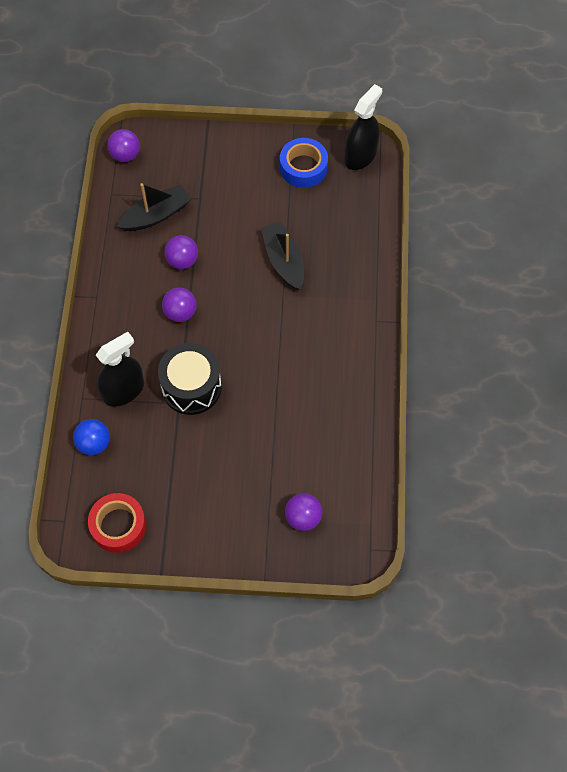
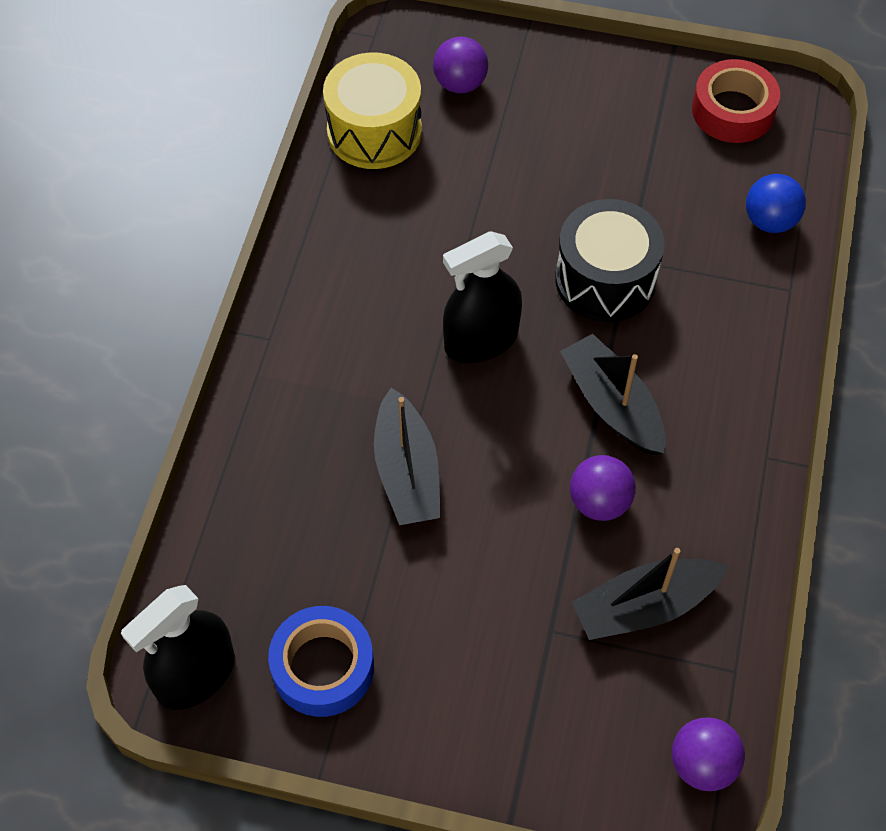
camera: 170 degrees left, 5 degrees down
black spray bottle [96,332,144,407] -> black spray bottle moved to [443,231,522,363]
purple ball [162,288,197,322] -> black boat [560,334,666,455]
none -> yellow drum [323,52,422,169]

